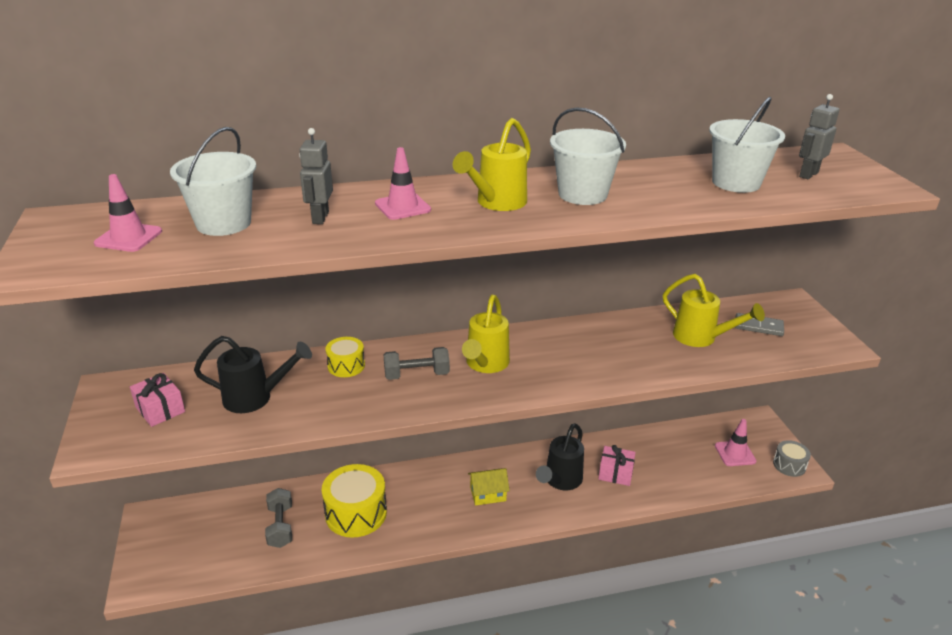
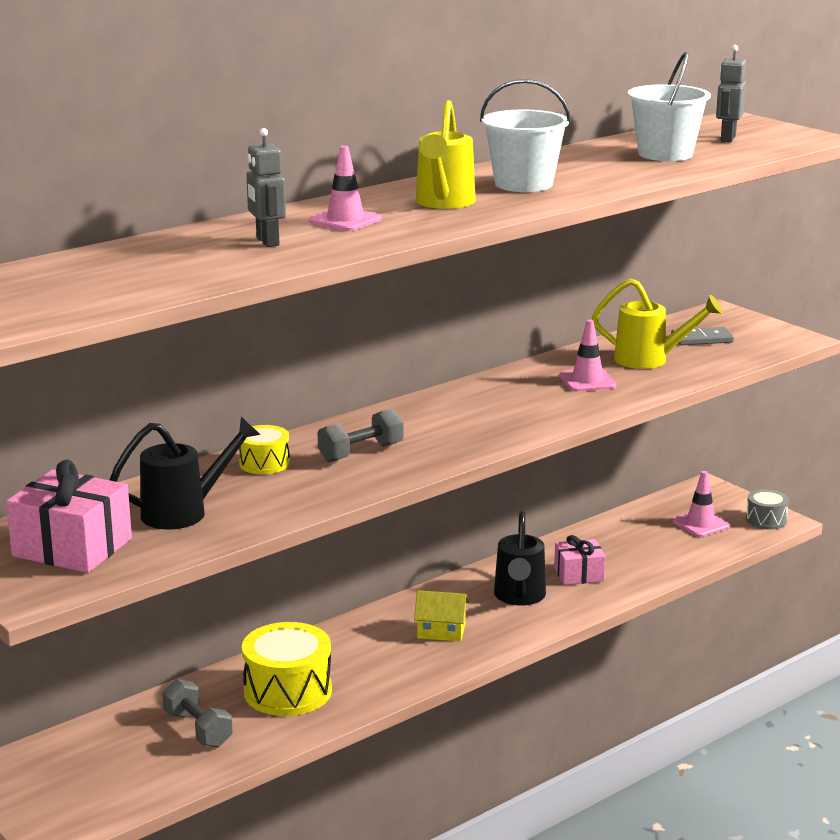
camera: 25 degrees left, 10 degrees down
pink traffic cone [94,174,162,252] -> pink traffic cone moved to [559,320,616,392]
pink gift [130,373,185,427] -> pink gift [6,460,132,573], size x1.64
white bucket [170,127,256,236] -> none
yellow watering can [462,295,510,373] -> none
yellow house [468,468,510,506] -> yellow house turned 45 degrees clockwise [414,590,469,642]

